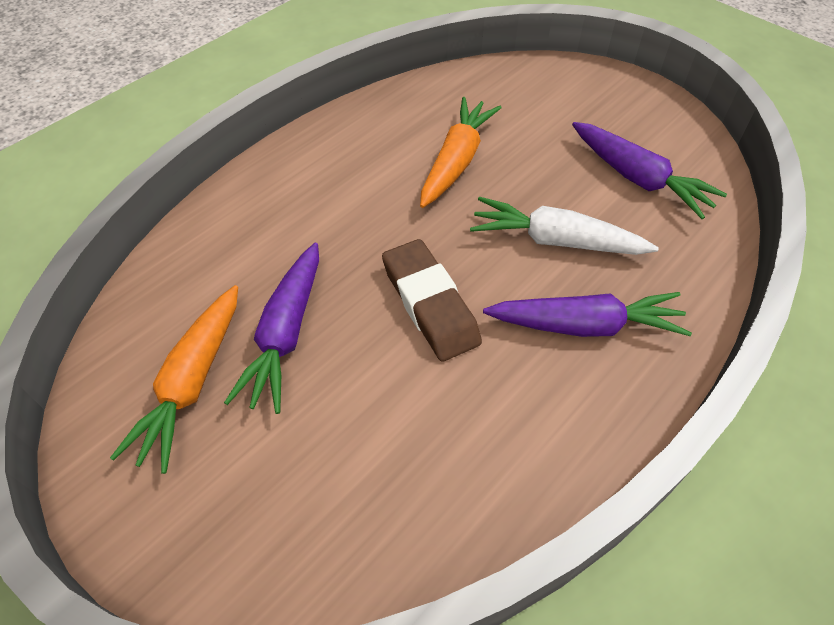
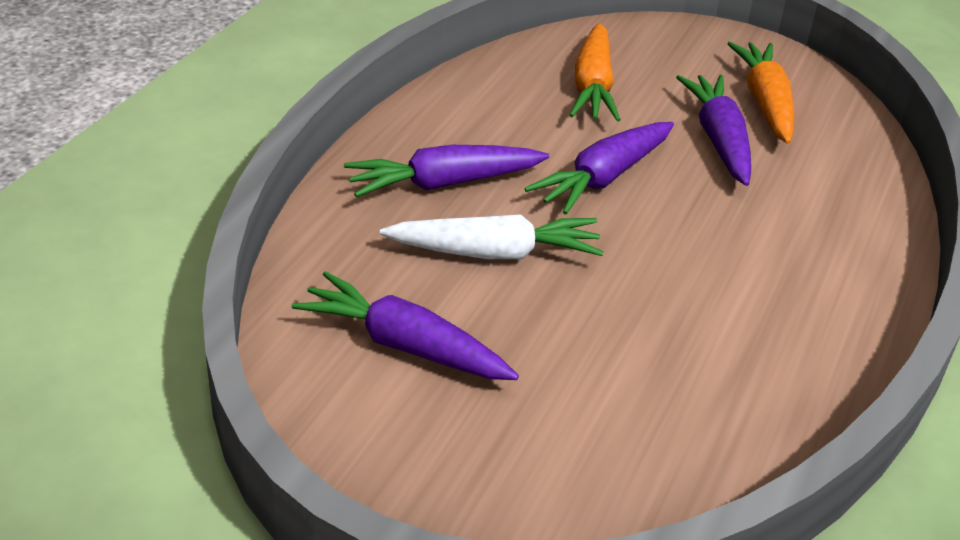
camera: 160 degrees right, 15 degrees down
brown eraser [382,239,482,362] -> purple carrot [524,122,674,214]
orange carrot [420,97,502,208] -> orange carrot moved to [570,23,621,122]

